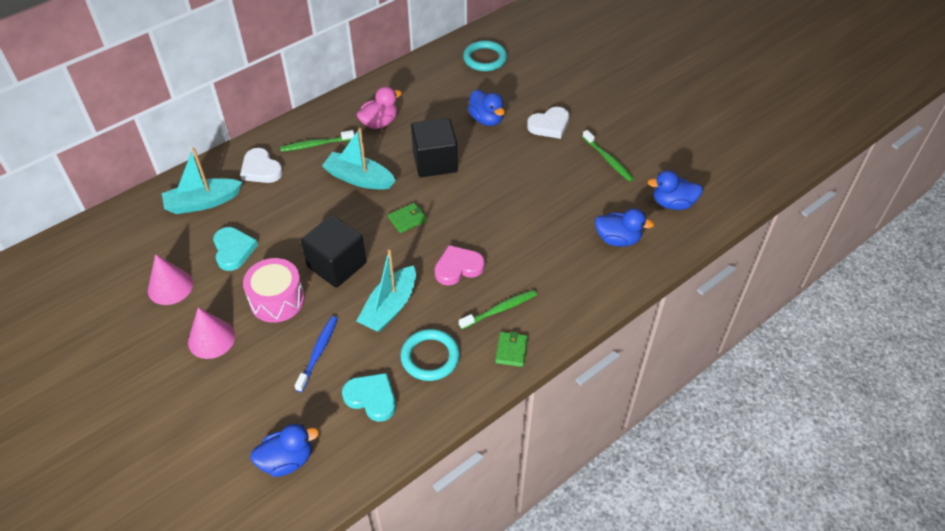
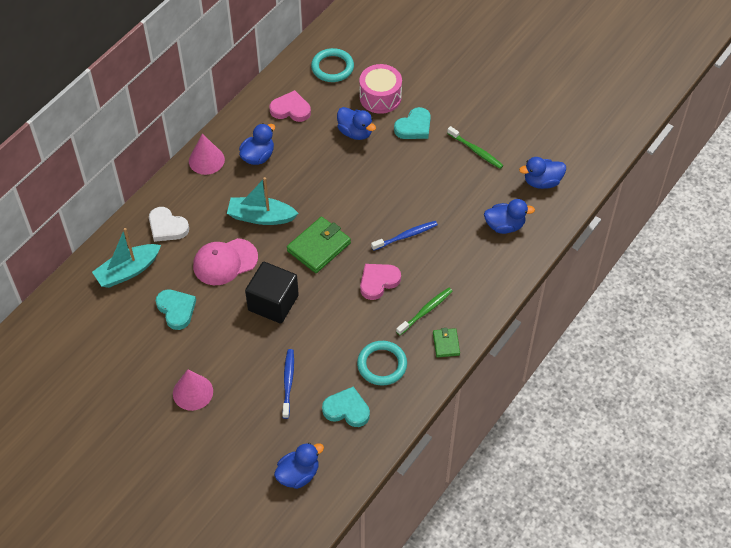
camera: 15 degrees left, 5 degrees up
pink cone [148,254,193,305] -> pink cone moved to [189,134,225,175]
pink drum [243,258,305,323] -> pink drum moved to [359,64,402,114]
green toothbrush [280,130,354,152] -> none
pink duck [357,86,402,129] -> blue duck [239,123,275,165]
turquoise boat [357,250,416,333] -> none
green wallet [388,203,427,233] -> green wallet [287,217,351,273], size x1.82
black cube [411,118,458,177] -> none
white heart [527,107,569,139] -> turquoise heart [394,107,431,139]
none -> pink cap [193,238,258,285]
none -> pink heart [270,90,311,122]
none -> blue toothbrush [371,221,438,251]

